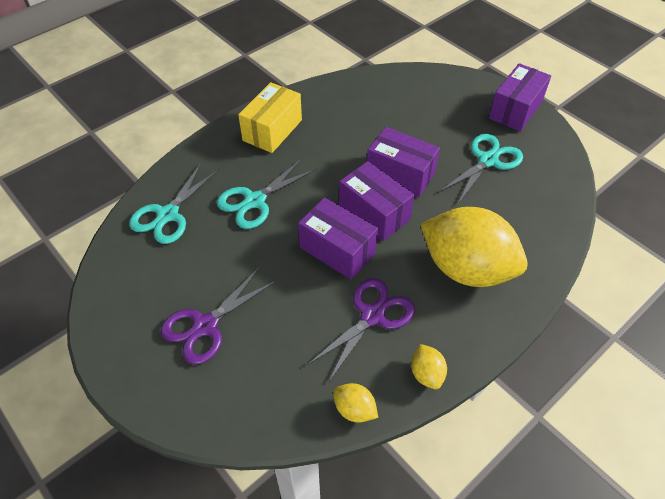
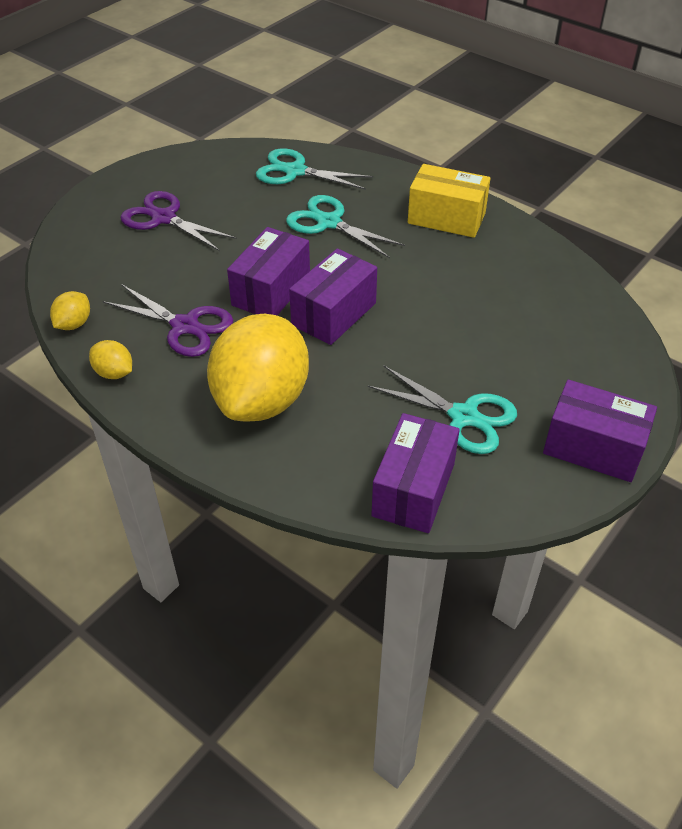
camera: 80 degrees right, 5 degrees down
purple box [367,127,440,197] -> purple box moved to [371,413,460,533]
yellow lemon [411,344,447,389] -> yellow lemon turned 60 degrees clockwise [89,340,132,379]

